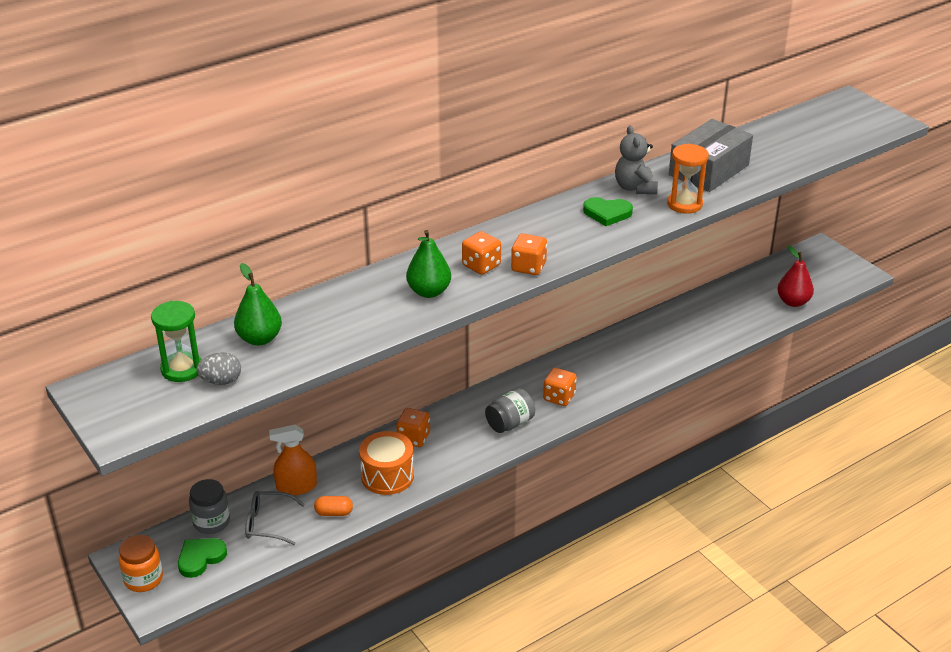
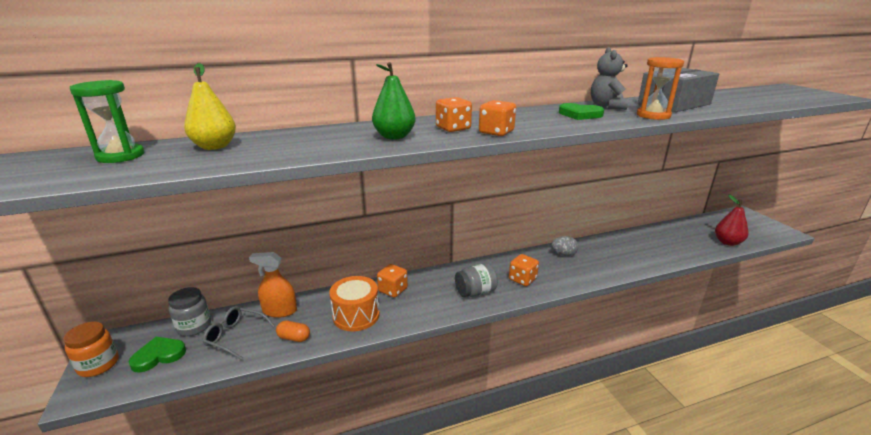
camera: 15 degrees right, 10 degrees down
grey egg [196,352,241,385] -> grey egg moved to [551,236,579,256]
green pear [234,263,282,346] -> yellow pear [184,63,236,150]

